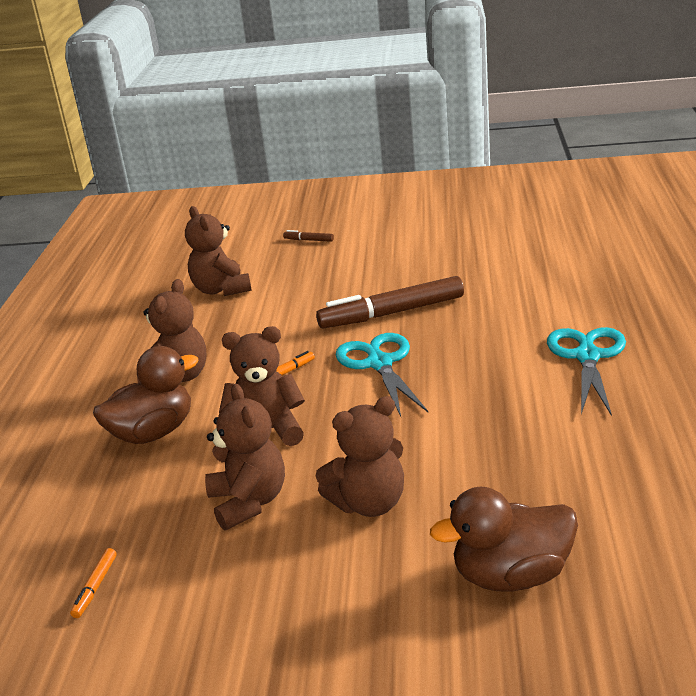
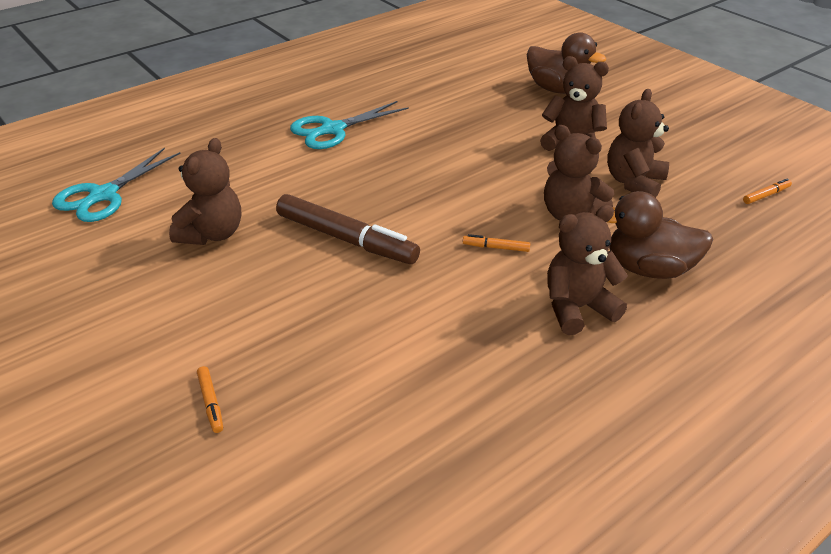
camera: 135 degrees left, 10 degrees up
brown teddy bear [185,206,251,296] -> brown teddy bear moved to [169,138,241,245]
brown marker [283,230,334,242] -> orange marker [197,366,223,433]
turquoise scissors [336,333,428,417] -> turquoise scissors moved to [52,147,181,222]

